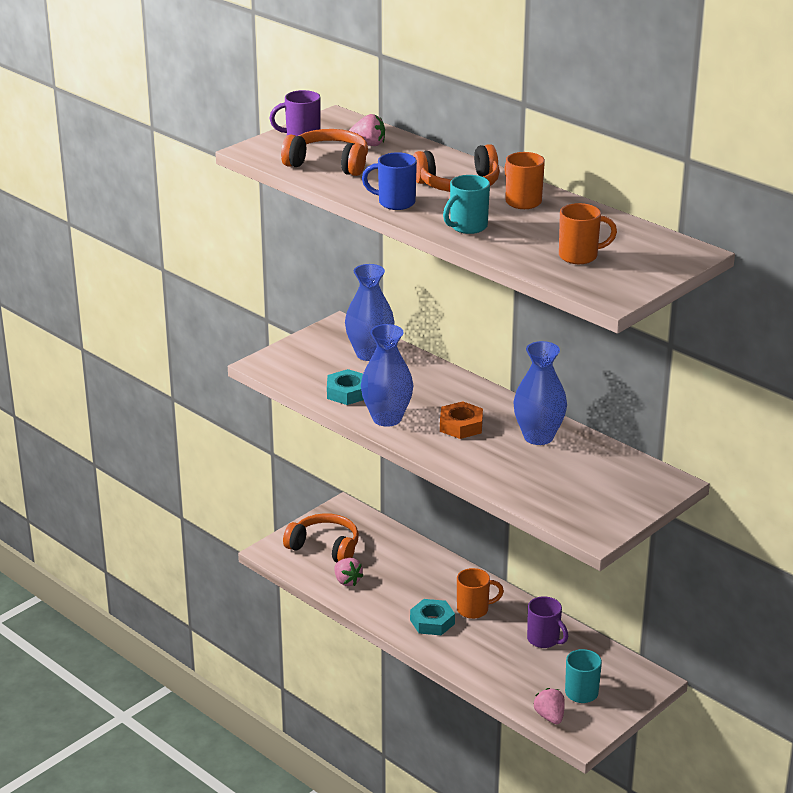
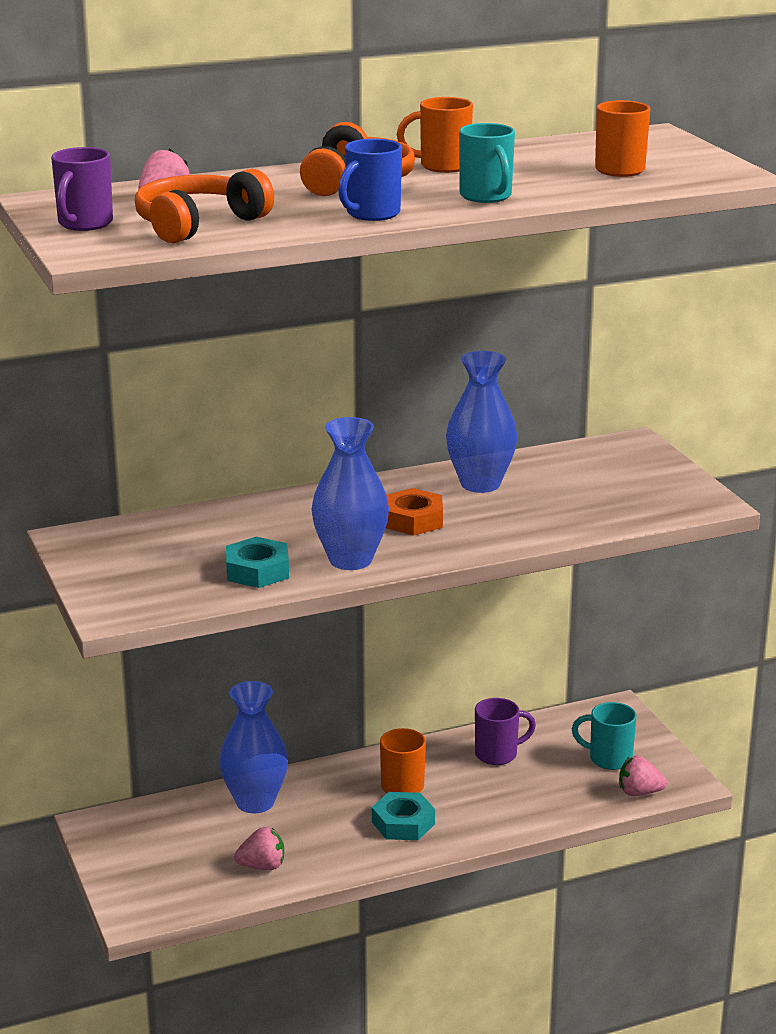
camera: 65 degrees left, 5 degrees down
orange headphones [283,513,359,562] -> none
blue vase [345,264,395,361] -> blue vase moved to [219,681,288,814]

